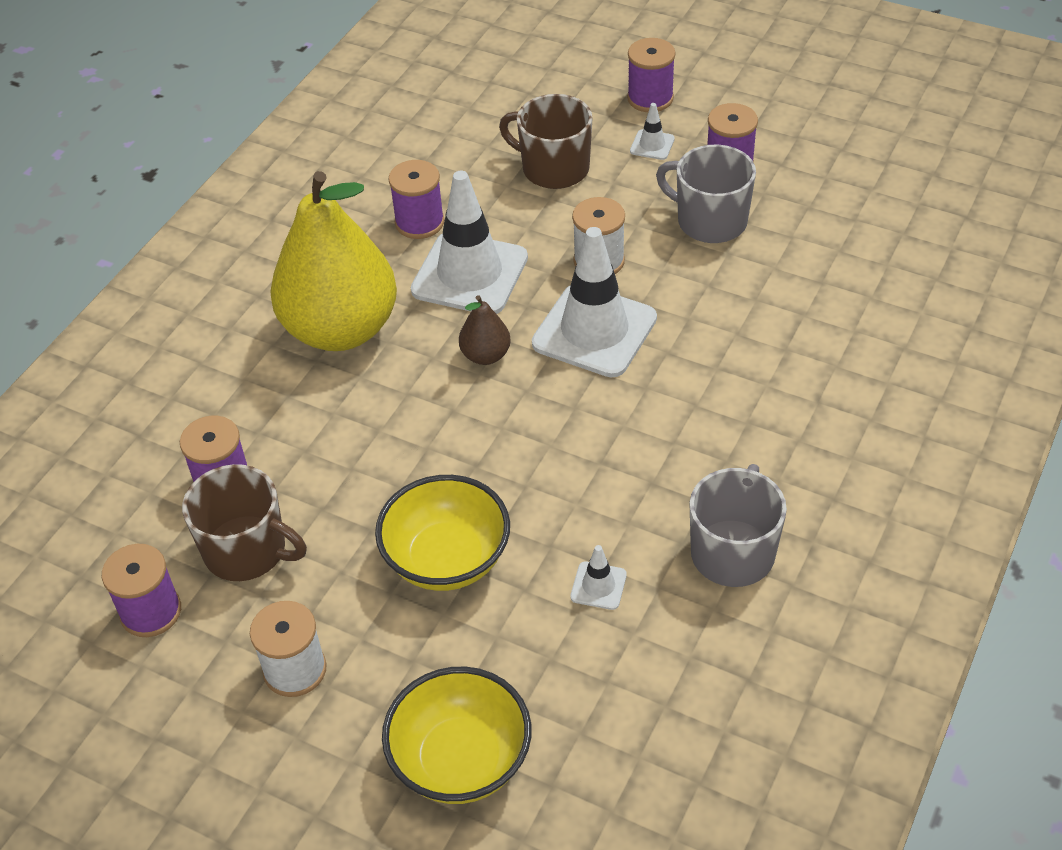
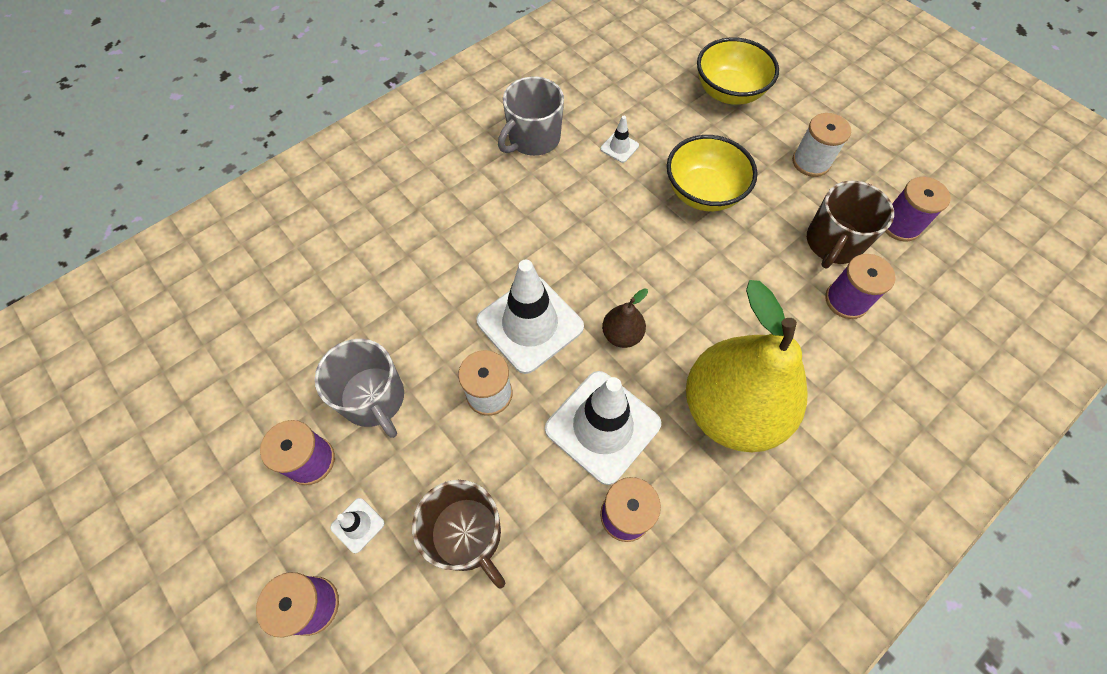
camera: 160 degrees left, 15 degrees up
brown mug [182,464,307,581] -> brown mug turned 105 degrees counterclockwise [807,181,894,269]

